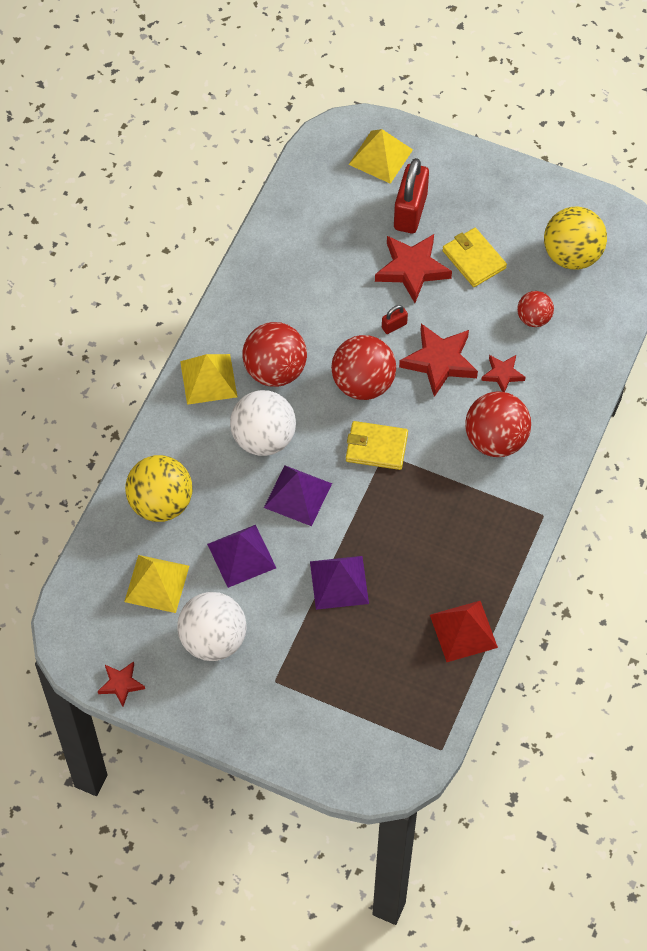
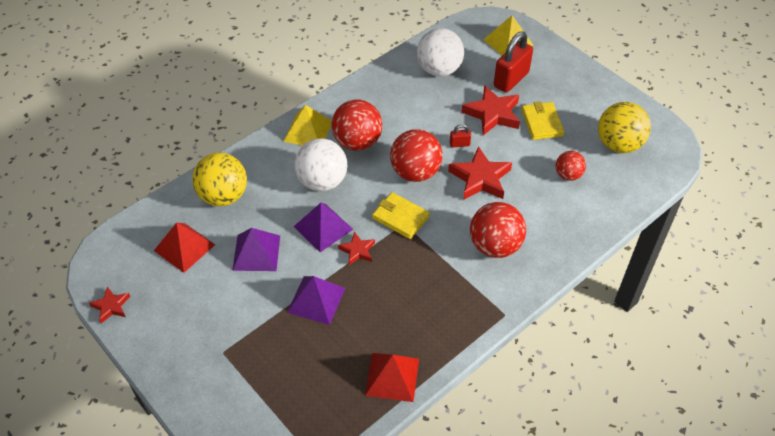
camera: 25 degrees right, 10 degrees down
yellow pyramid [124,555,189,613] -> red pyramid [154,223,215,273]
white ball [177,592,246,661] -> white ball moved to [417,28,464,76]
red star [481,355,526,392] -> red star moved to [338,232,375,265]

